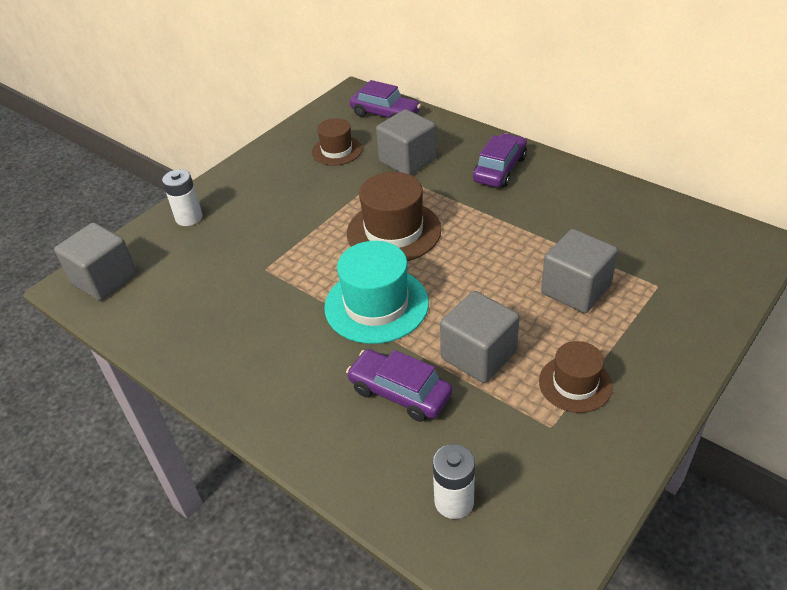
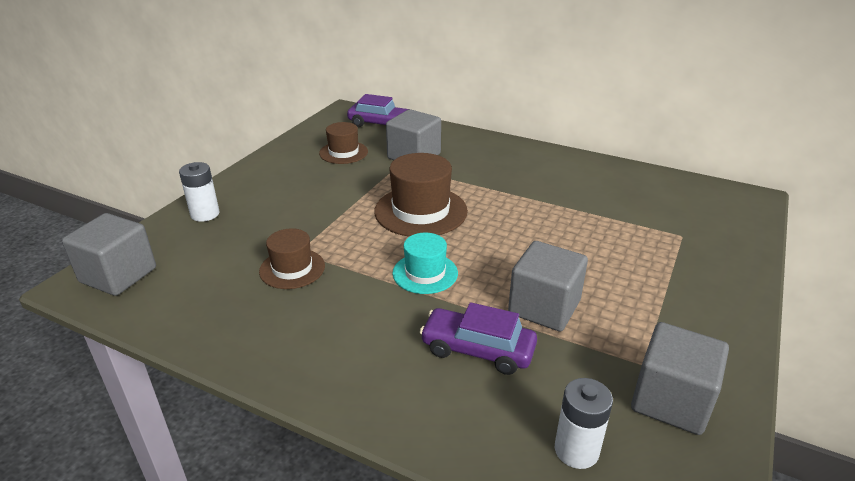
camera: 15 degrees left, 10 degrees down
turquoise hat [324,241,429,344] -> turquoise hat [392,233,458,294], size x0.61
purple car [473,133,527,187] -> none
brown hat [539,341,613,413] -> brown hat moved to [259,228,325,289]
grey cube [541,229,618,313] -> grey cube moved to [631,322,729,435]

